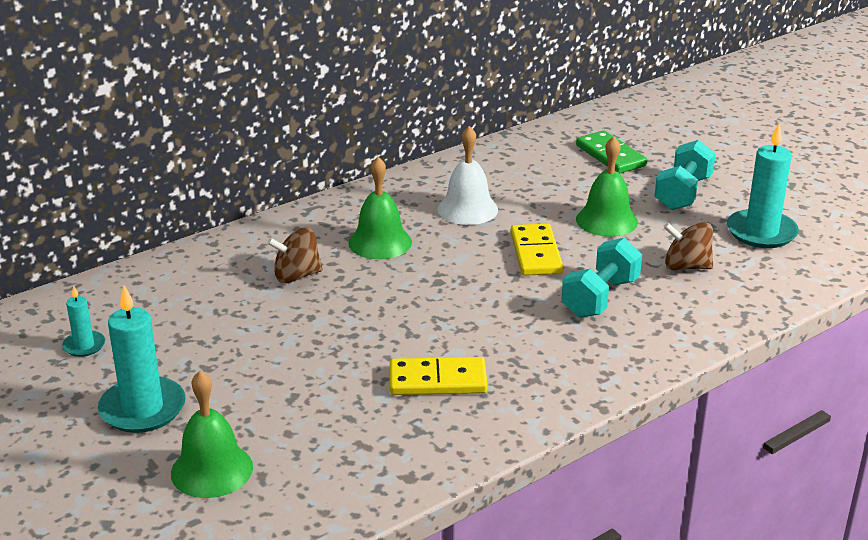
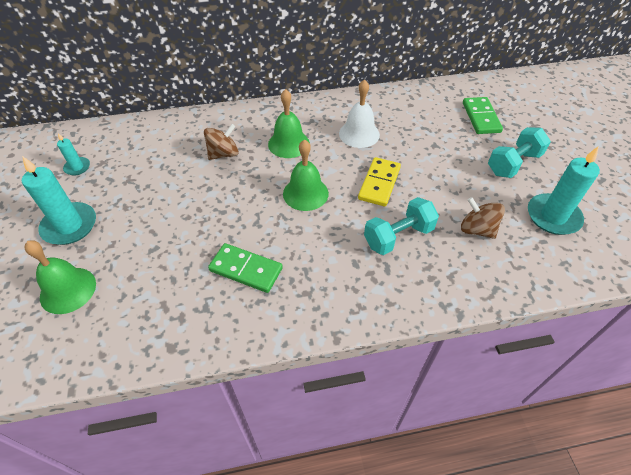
camera: 25 degrees right, 20 degrees up
brown spinning top [267,227,323,283] -> brown spinning top turned 135 degrees clockwise [204,124,239,160]
yellow domino [390,357,488,395] -> green domino [208,243,283,293]
green bell [576,136,638,237] -> green bell moved to [283,139,329,211]

